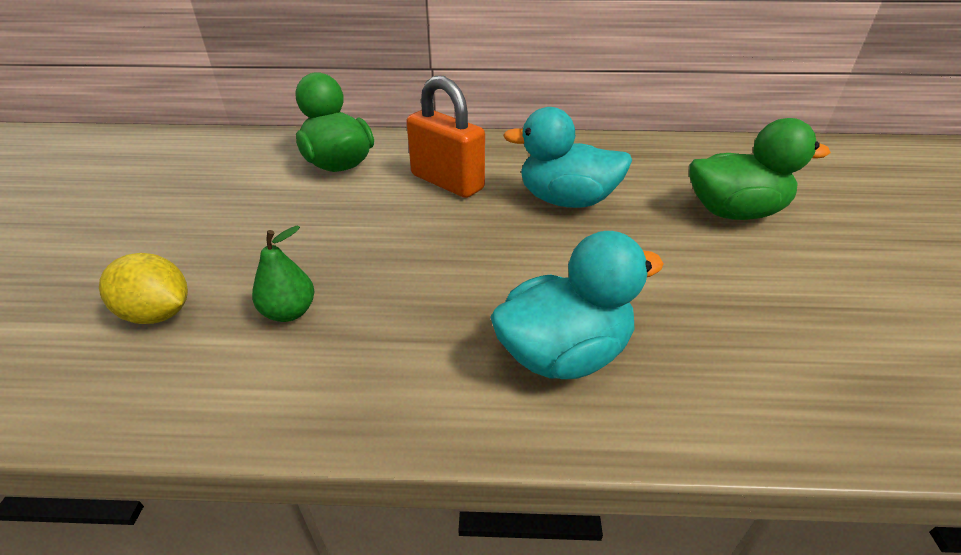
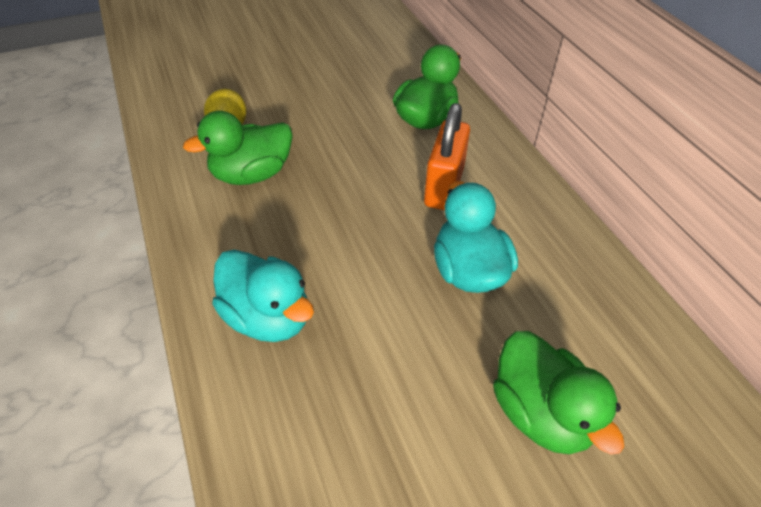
camera: 65 degrees right, 10 degrees up
green pear [252,226,315,322] -> green duck [183,111,293,185]

